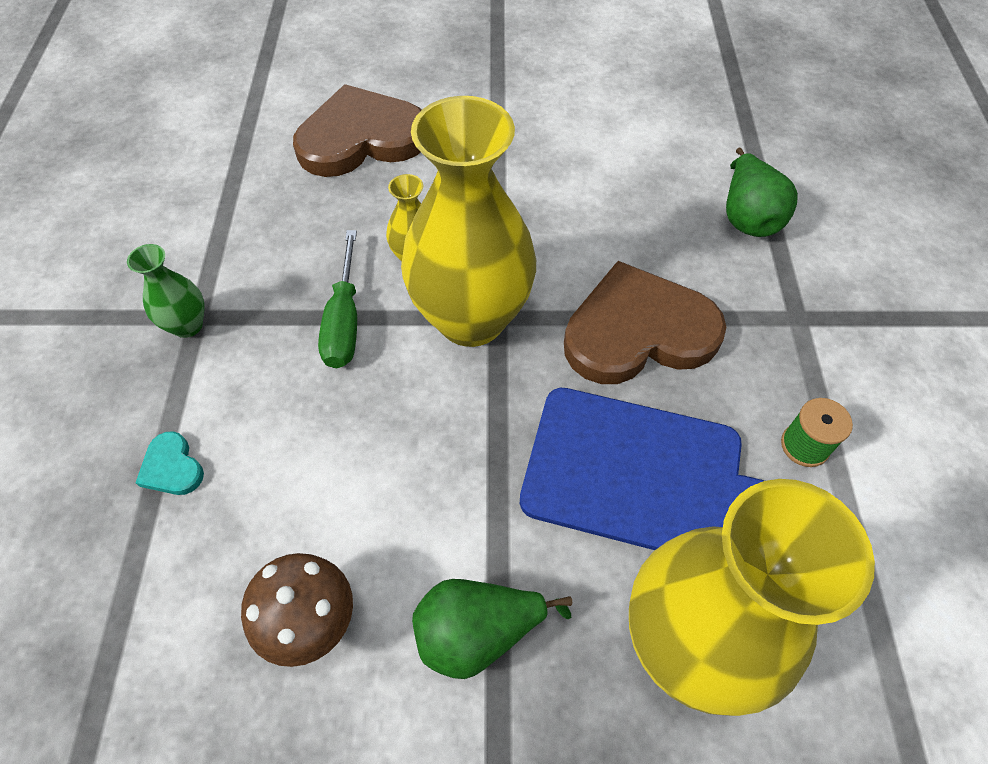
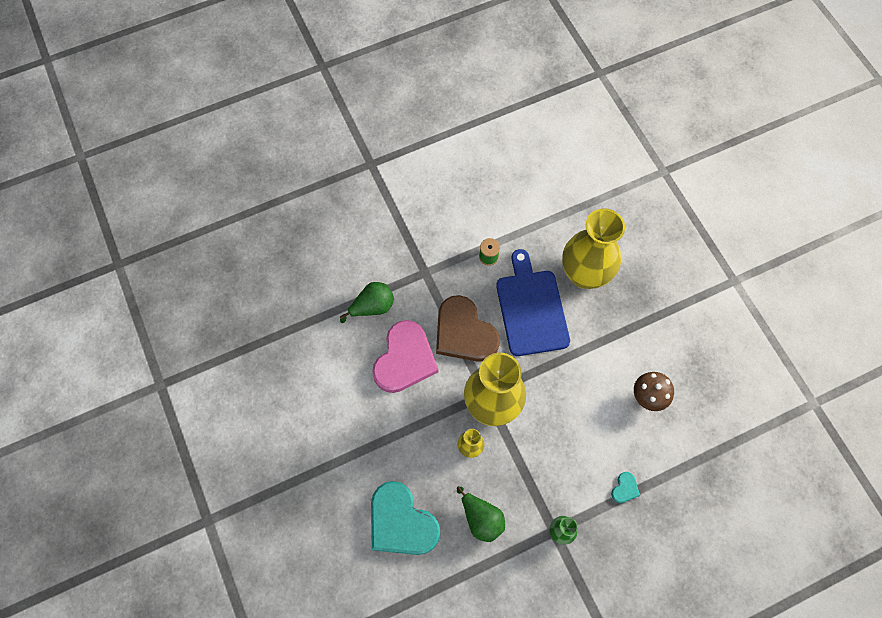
camera: 115 degrees left, 10 degrees up
brown heart [293,84,421,177] -> turquoise heart [371,481,440,555]
green screwdriver [318,230,357,368] -> none
green pear [412,579,572,679] -> green pear moved to [457,486,505,542]
none -> pink heart [372,320,439,393]

